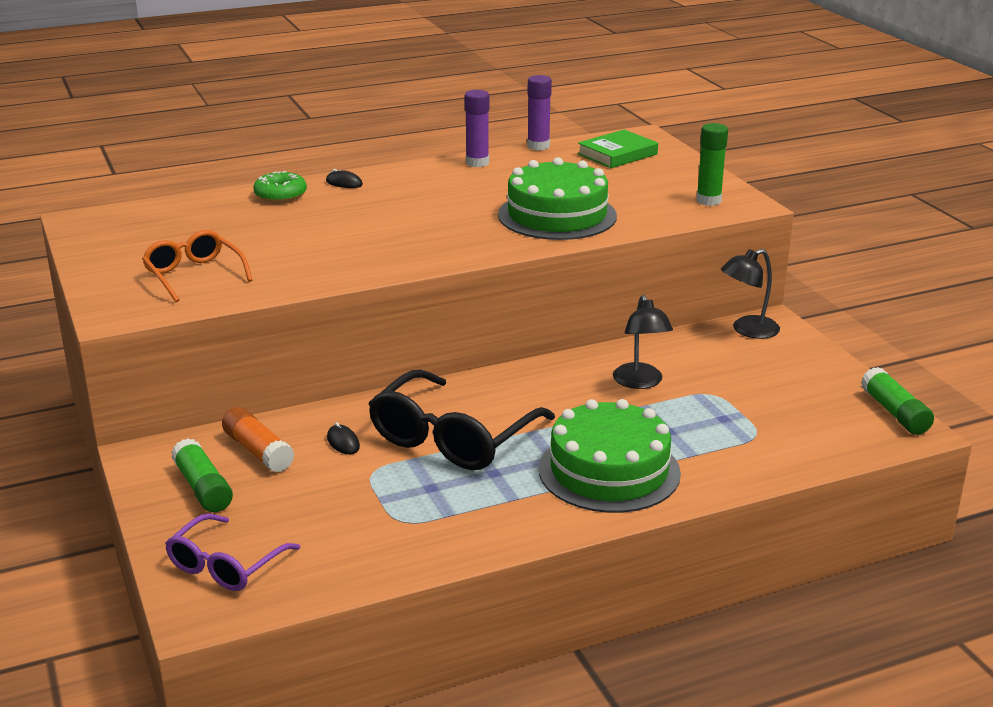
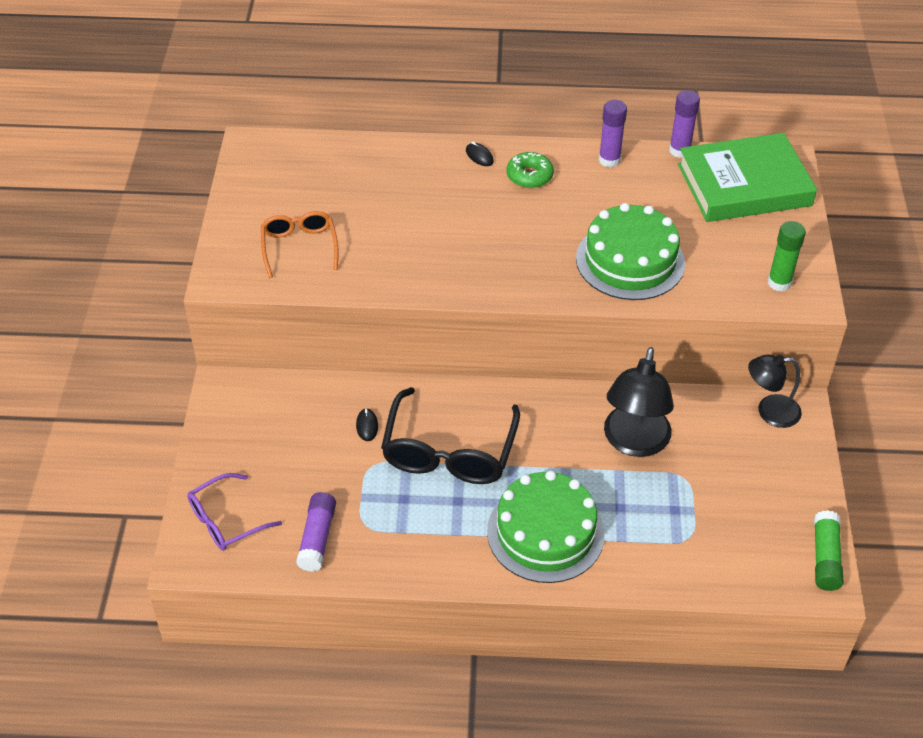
camera: 25 degrees right, 20 degrees up
green glue stick [171,438,233,512] -> none
orange glue stick [222,407,295,473] -> none
green donut [253,171,307,202] -> green donut moved to [507,152,554,188]
black glasses [368,369,555,470] -> black glasses turned 45 degrees counterclockwise [381,387,520,484]
green book [578,130,658,168] -> green book [678,133,817,222], size x1.82
black lamp [613,295,673,389] -> black lamp [604,347,674,457], size x1.55
none -> purple glue stick [296,492,336,572]

